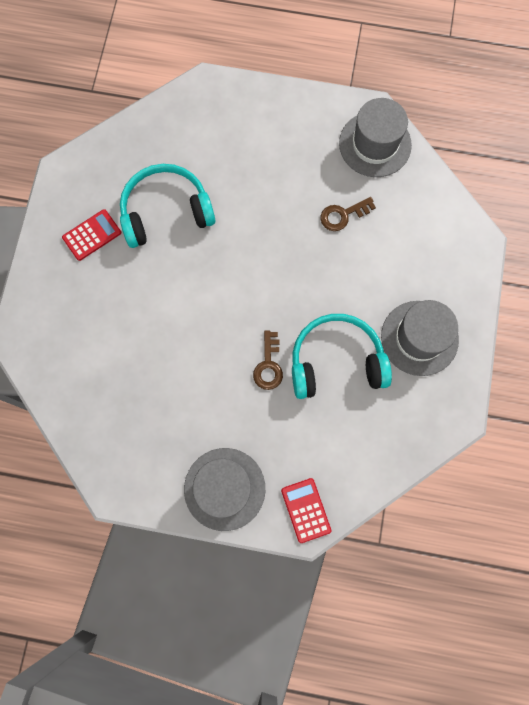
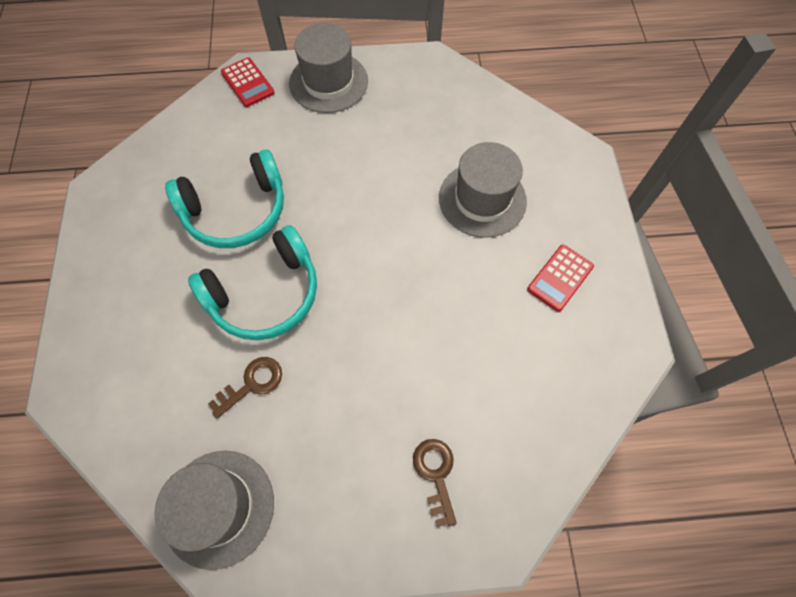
camera: 165 degrees right, 10 degrees down
turquoise headphones [120,164,215,248] -> turquoise headphones moved to [188,225,317,340]
brown key [253,330,283,390] -> brown key moved to [413,439,457,527]
grey hat [381,300,459,376] -> grey hat moved to [439,142,527,238]

